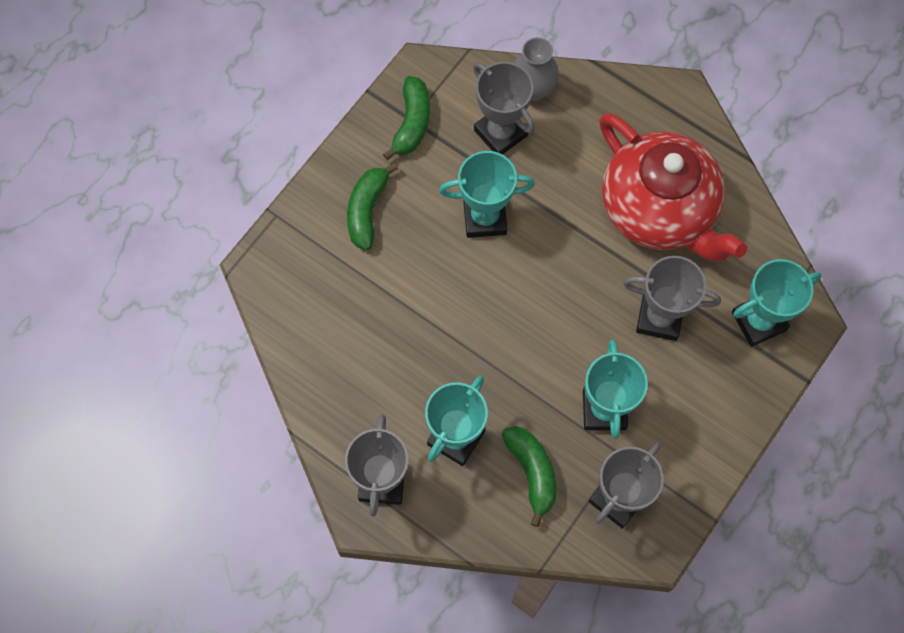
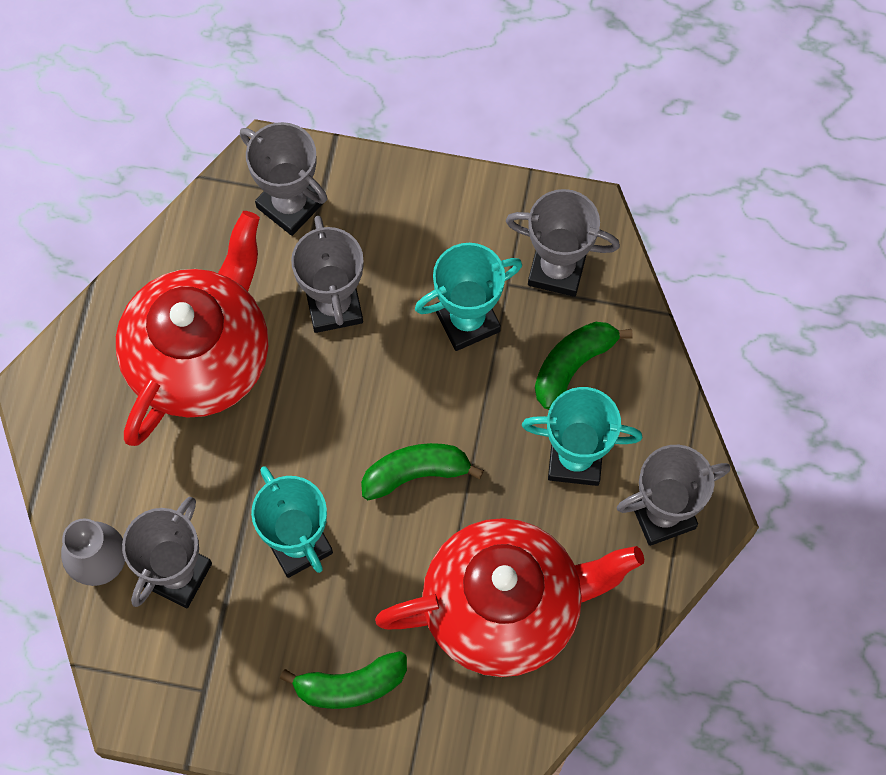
camera: 115 degrees left, 0 degrees up
green banana [383,76,430,160] -> green banana moved to [361,443,484,500]
turquoise trophy [732,259,822,347] -> grey trophy [240,122,327,236]
none -> red teapot [375,518,644,677]

